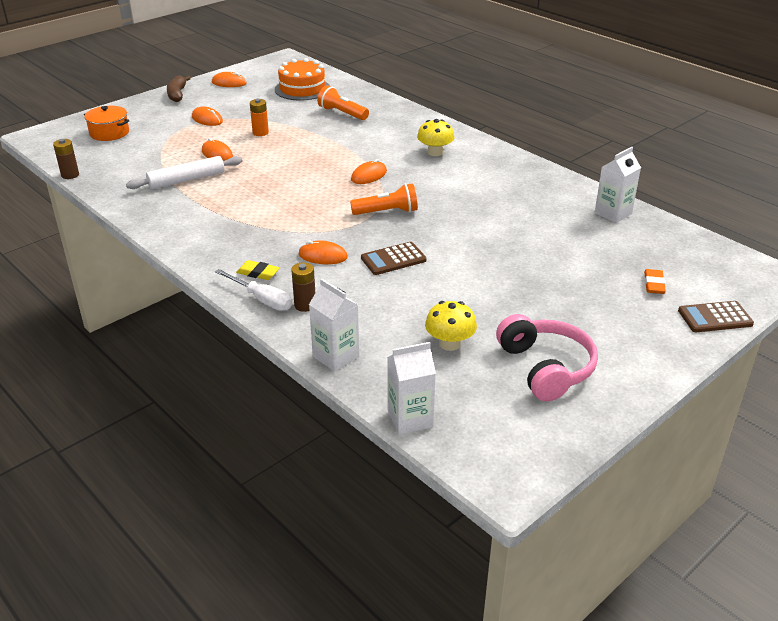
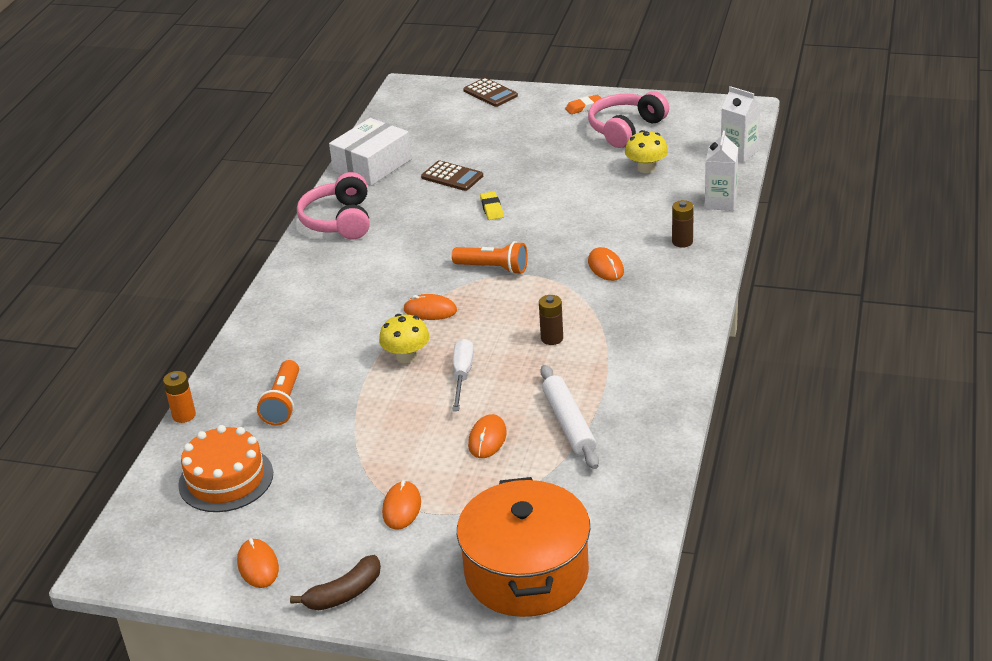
camera: 120 degrees left, 0 degrees up
brown battery [53,139,79,179] -> brown battery moved to [539,295,563,345]
orange pot [84,106,129,141] -> orange pot [457,477,590,617], size x1.89
white rolling pin [126,156,243,189] -> white rolling pin turned 45 degrees clockwise [540,365,599,469]
white screwdriver [215,269,292,311] -> white screwdriver moved to [452,339,474,411]
yellow eraser [236,260,280,280] -> yellow eraser moved to [480,191,504,220]
orange battery [250,99,269,136] -> orange battery moved to [163,371,196,423]
orange flashlight [350,183,418,215] -> orange flashlight turned 150 degrees clockwise [452,241,528,274]
brown calculator [361,242,427,275] -> brown calculator moved to [421,160,483,191]
yellow mushroom [417,119,454,156] -> yellow mushroom moved to [379,314,430,363]
white carton [594,147,641,223] -> white box [329,118,411,186]
orange eraser [644,269,666,294] -> orange eraser moved to [565,95,601,114]
none -> pink headphones [297,172,369,239]

